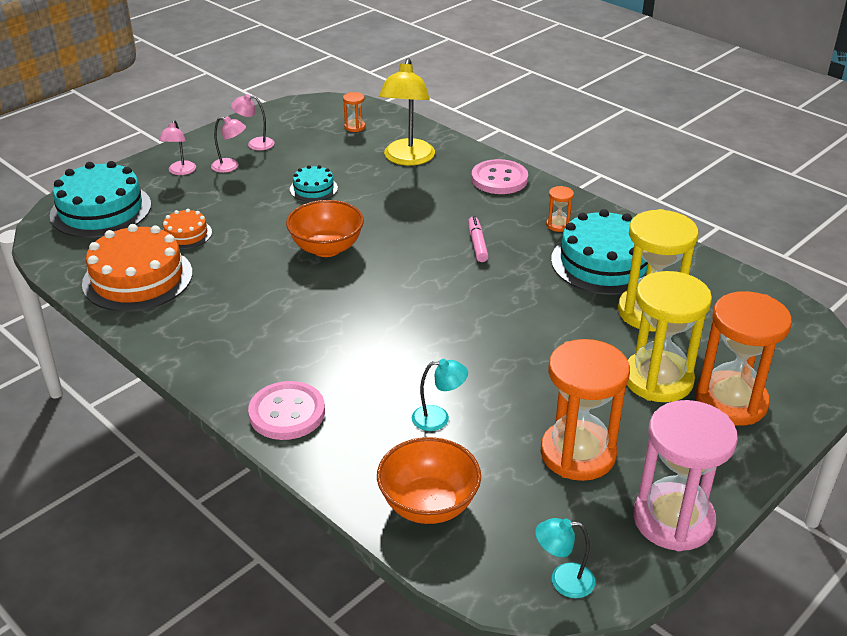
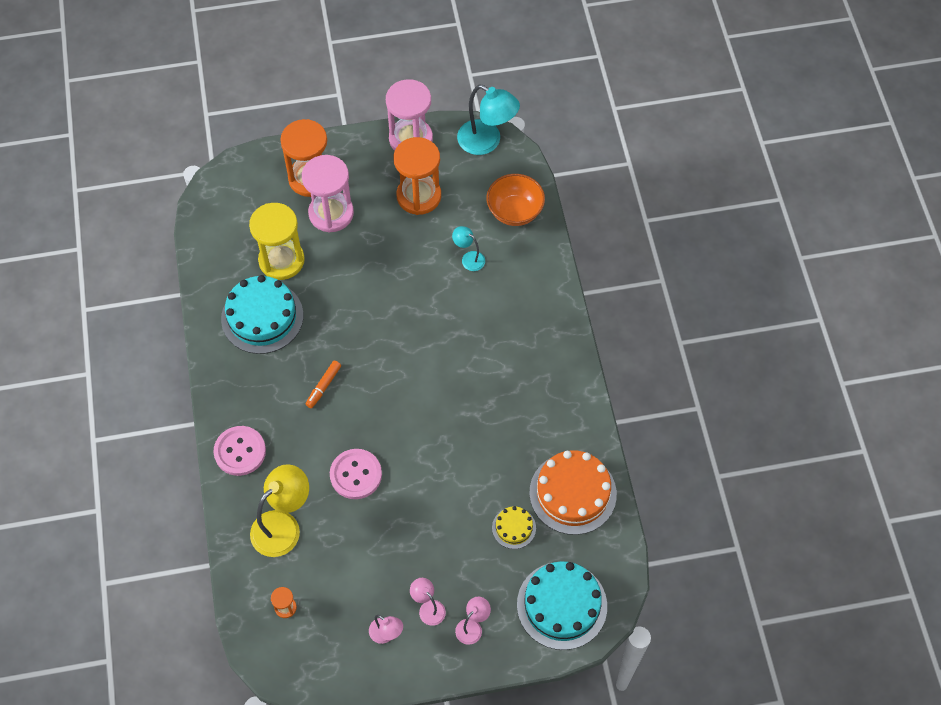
camera: 145 degrees left, 25 degrees up
orange cake [163,209,212,249] -> yellow cake [492,506,536,549]
pink button [248,381,325,440] -> pink button moved to [330,449,382,499]
orange bowl [286,200,364,257] -> none
turquoise cake [290,165,338,202] -> none
pink marker [468,216,489,262] -> orange marker [305,361,341,408]
turquoise lamp [535,518,595,598] -> turquoise lamp [457,85,520,155], size x1.92
orange hourglass [546,186,574,232] -> none
yellow hourglass [627,271,712,402] -> pink hourglass [302,155,354,233]

